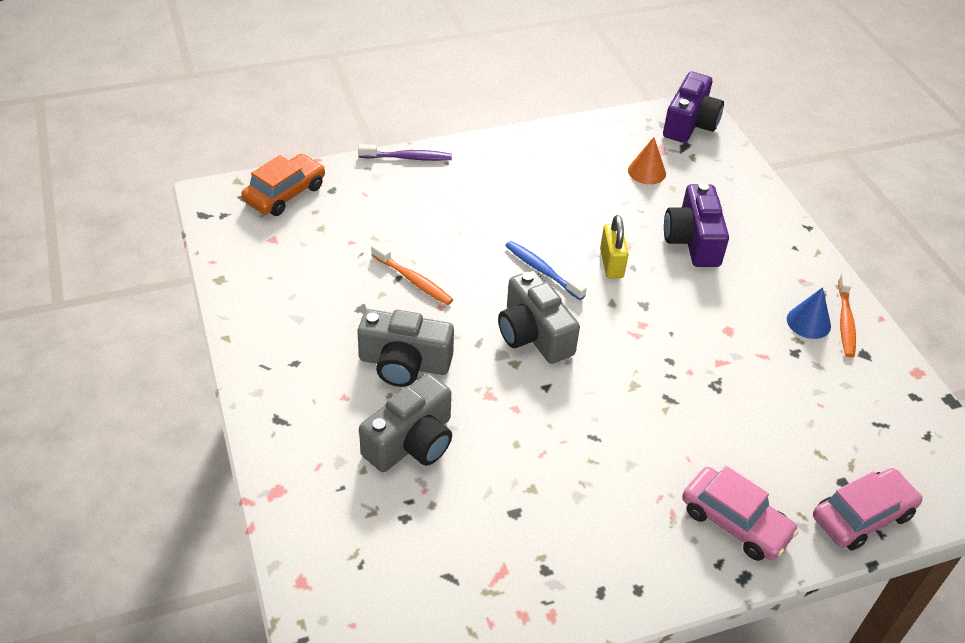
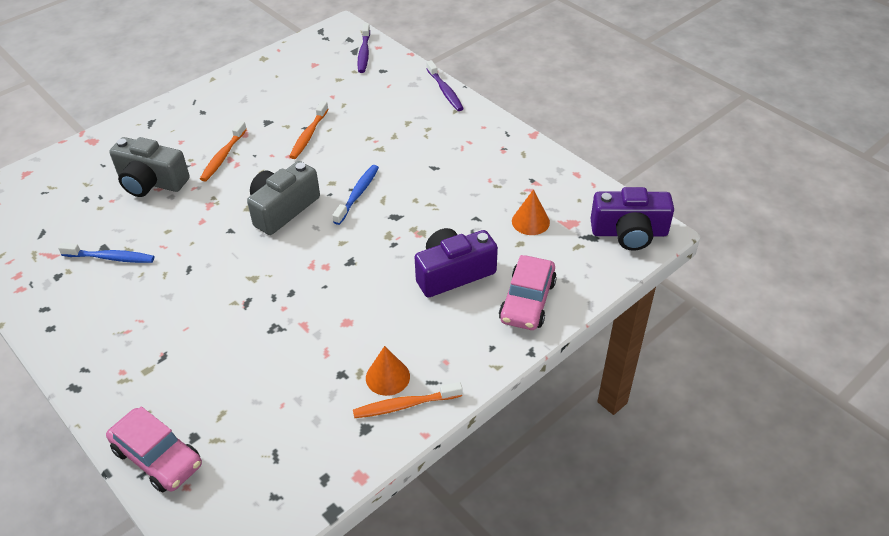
camera: 70 degrees right, 0 degrees up
orange car [241,154,325,216] -> purple toothbrush [358,23,370,73]
grey camera [357,309,454,387] -> orange toothbrush [200,121,247,182]
yellow padlock [600,215,629,278] -> none
pink car [682,466,799,561] -> pink car moved to [499,255,557,330]
blue cone [787,287,831,339] -> orange cone [366,346,410,396]
none -> blue toothbrush [58,243,154,263]

